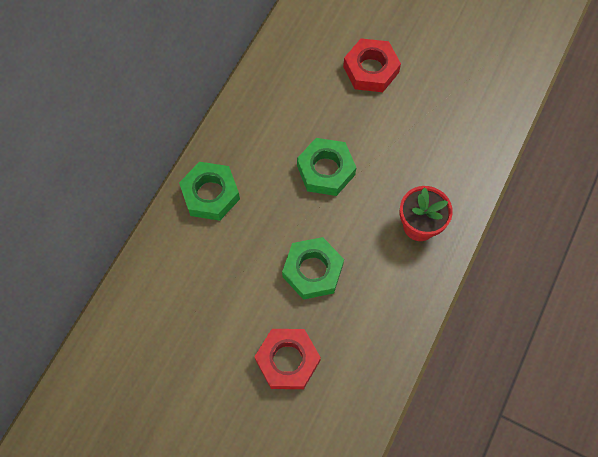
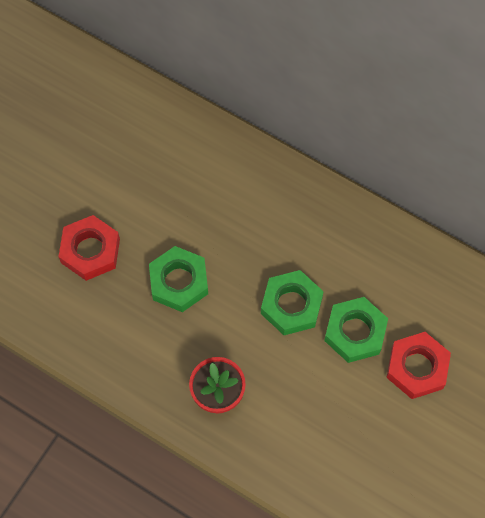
camera: 95 degrees right, 0 degrees up
green nut [179,162,240,221] -> green nut moved to [324,297,388,363]

